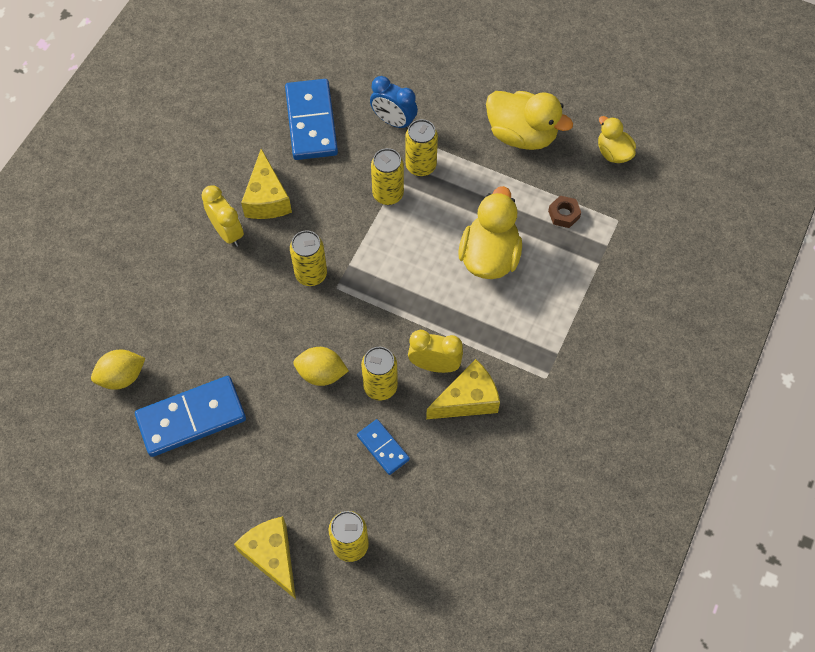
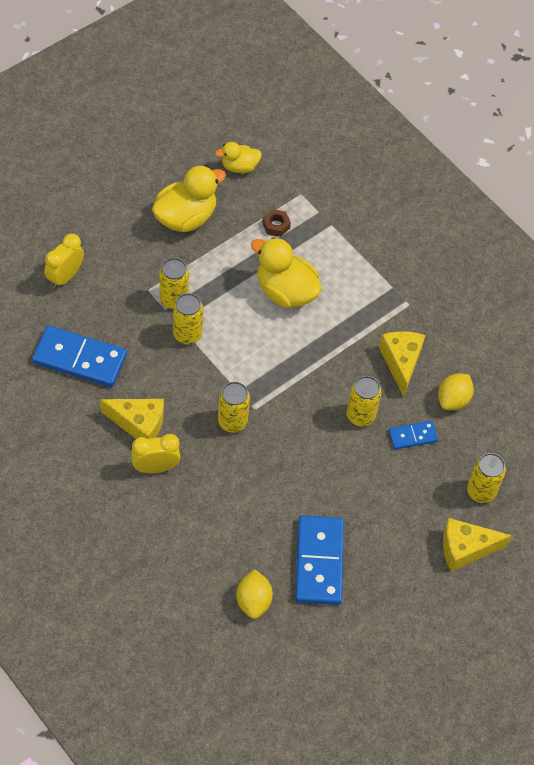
camera: 70 degrees left, 5 degrees down
yellow lemon [293,347,349,386] -> yellow lemon moved to [438,373,474,410]
blue clock [370,76,418,129] -> none
yellow clock [408,330,463,373] -> yellow clock moved to [44,234,84,288]

